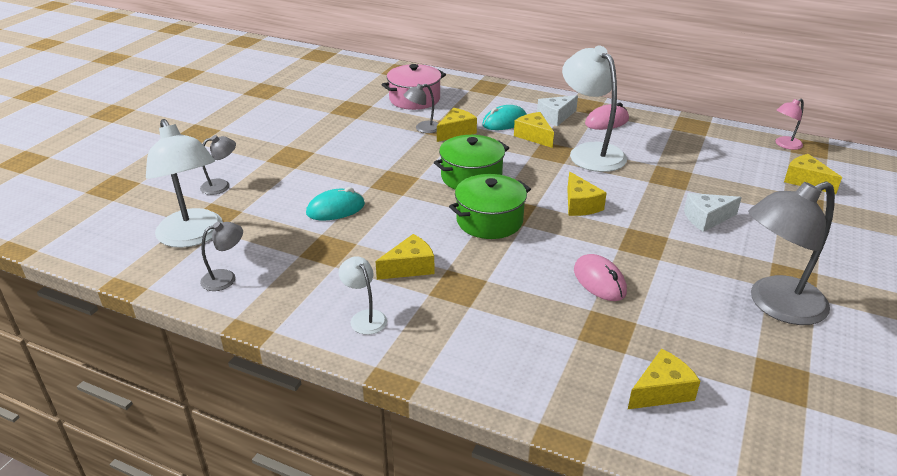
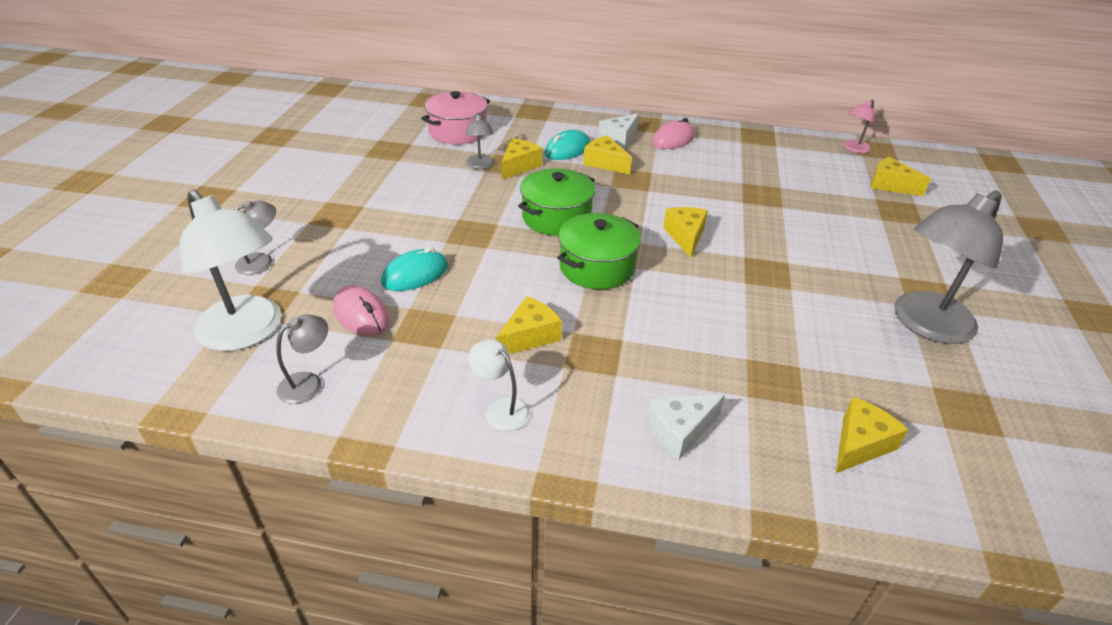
camera: 15 degrees left, 5 degrees up
grey lamp [404,84,438,133] -> grey lamp turned 60 degrees counterclockwise [466,113,494,169]
white lamp [562,46,627,172] -> none
yellow cheese [567,172,607,216] -> yellow cheese turned 150 degrees counterclockwise [663,207,708,258]
pink mouse [574,254,627,301] -> pink mouse moved to [333,285,390,336]
white cheese [684,193,742,232] -> white cheese moved to [646,394,725,460]

